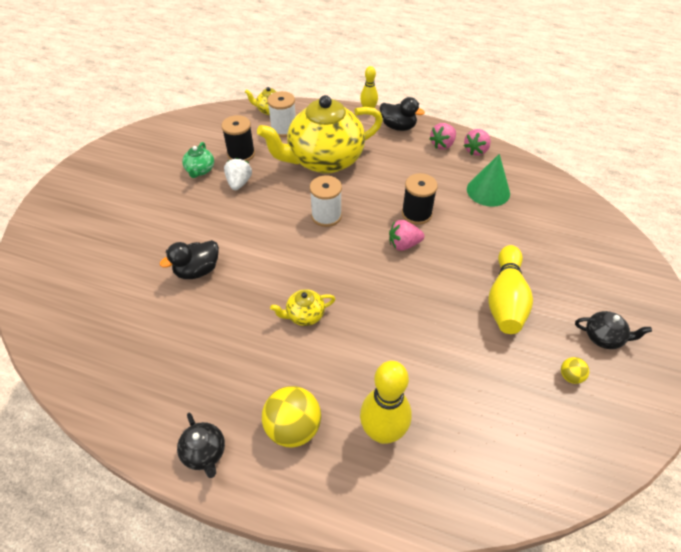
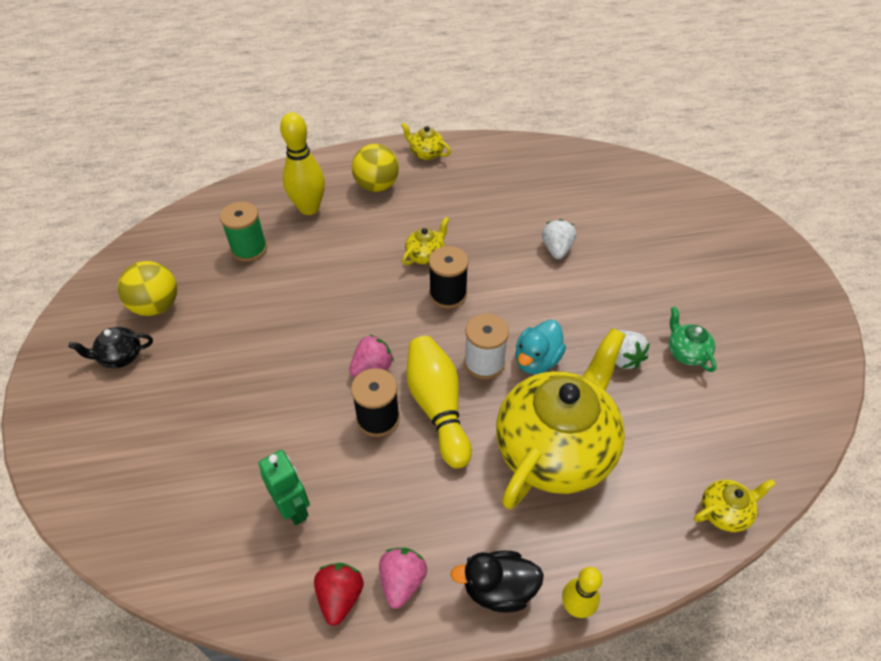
camera: 150 degrees right, 0 degrees up
black duck [160,240,219,279] -> white strawberry [542,219,576,259]
black teapot [177,413,225,478] -> yellow teapot [401,123,451,160]
black spool [221,115,255,161] -> black spool moved to [429,246,469,309]
white spool [267,91,296,137] -> none
pink strawberry [464,129,491,156] -> red strawberry [314,563,364,626]
green cone [467,154,510,207] -> green robot [258,450,310,526]
yellow bowling pin [488,245,533,334] -> yellow bowling pin moved to [407,336,472,468]
yellow ball [561,357,589,384] -> yellow ball [118,261,177,316], size x2.07
none -> green spool [220,202,267,262]
none -> turquoise duck [515,320,566,374]

